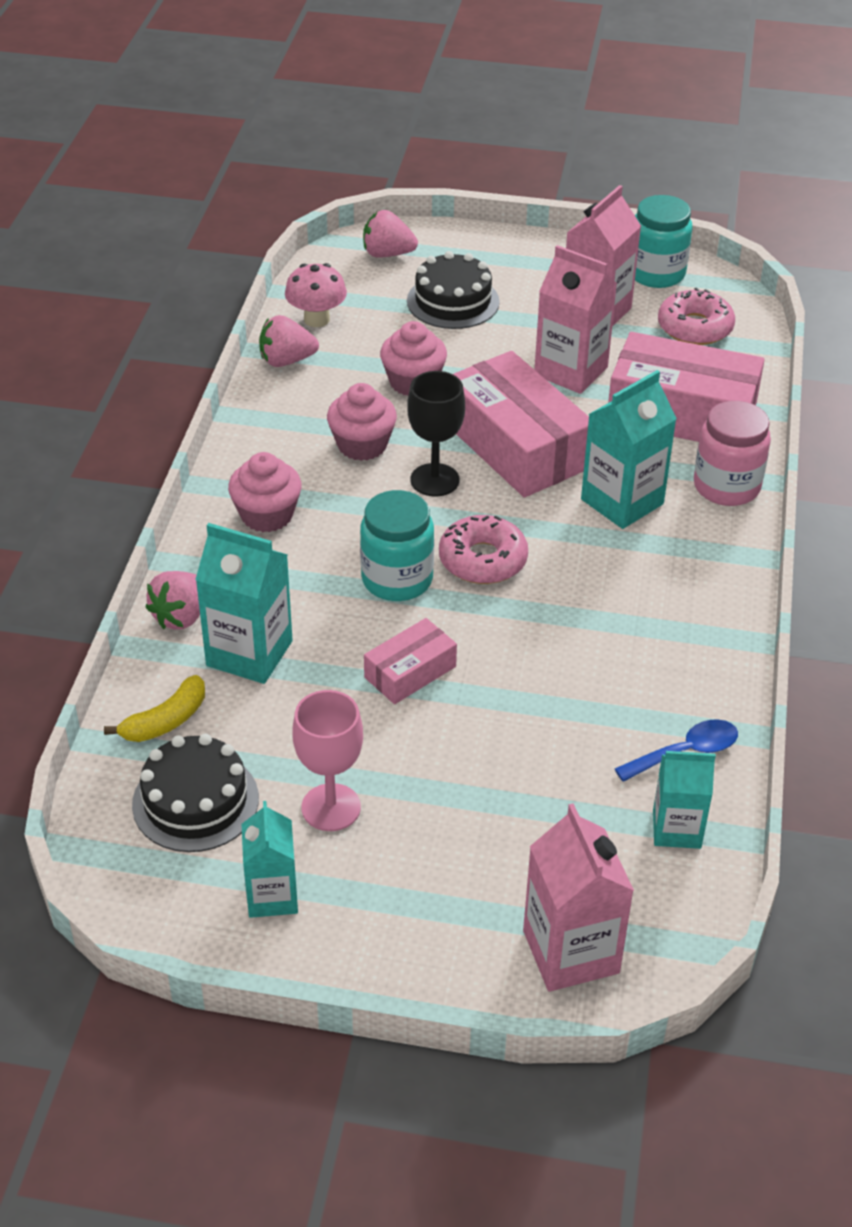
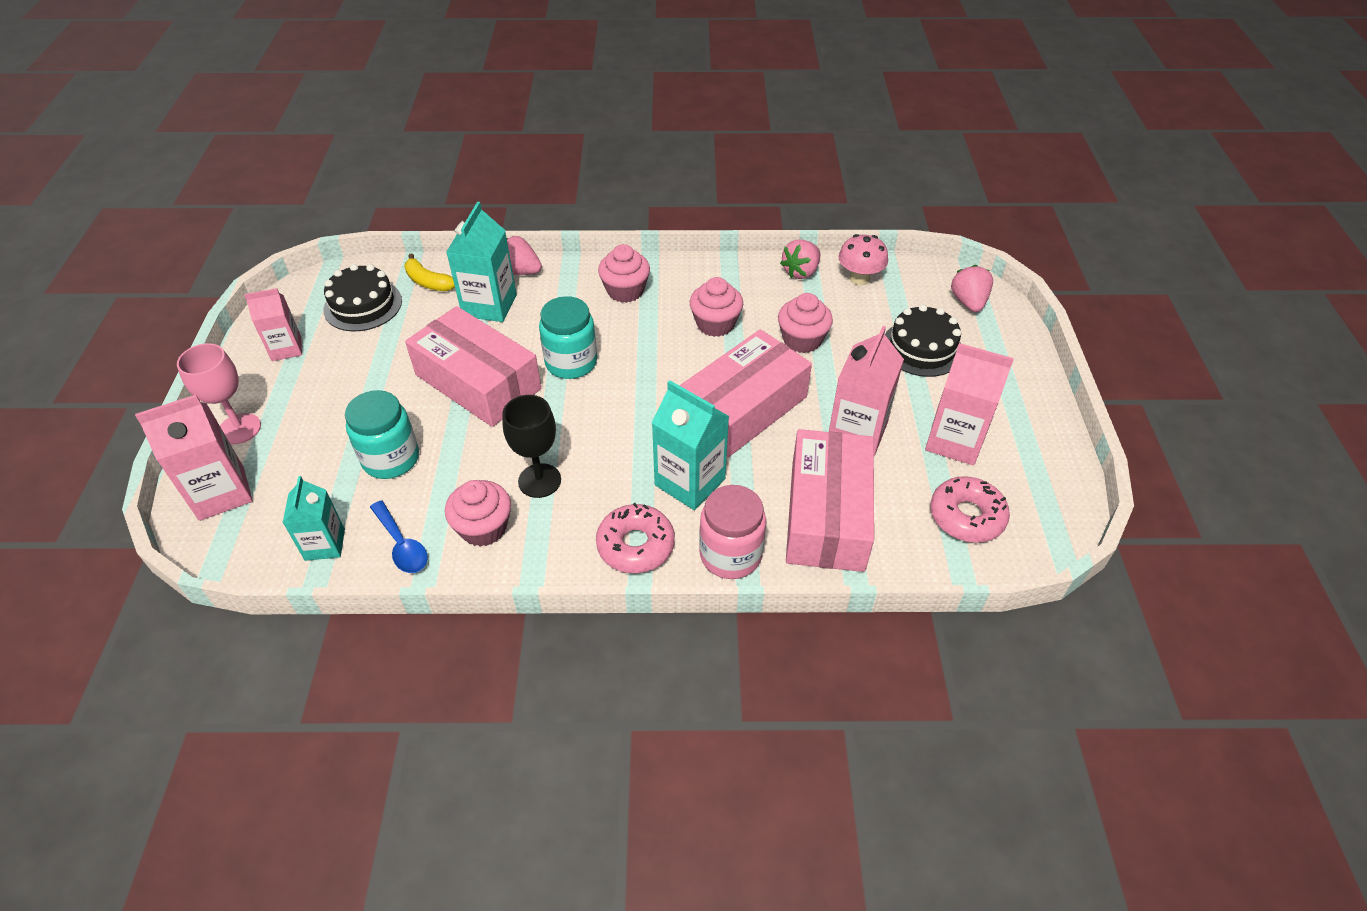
camera: 80 degrees right, 5 degrees up
turquoise carton [241,801,298,918] -> pink carton [244,288,302,361]
pink strawberry [259,315,319,367] -> pink strawberry turned 120 degrees counterclockwise [780,239,820,279]
pink goblet [292,690,363,831] -> pink goblet moved to [177,343,261,444]
pink box [364,618,457,704] -> pink box [405,306,541,427], size x1.98
black goblet [407,371,465,496] -> black goblet moved to [502,395,561,498]
pink donut [439,515,528,584] -> pink donut moved to [596,503,675,573]
turquoise jar [635,195,692,288] -> turquoise jar moved to [345,390,419,479]
none -> pink cupcake [445,480,511,547]

